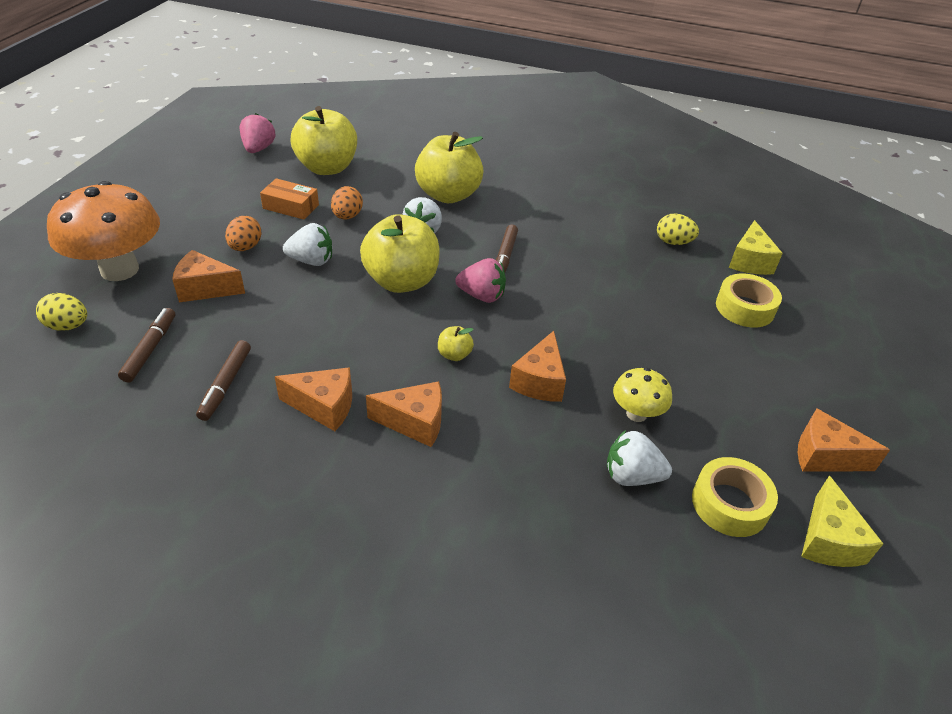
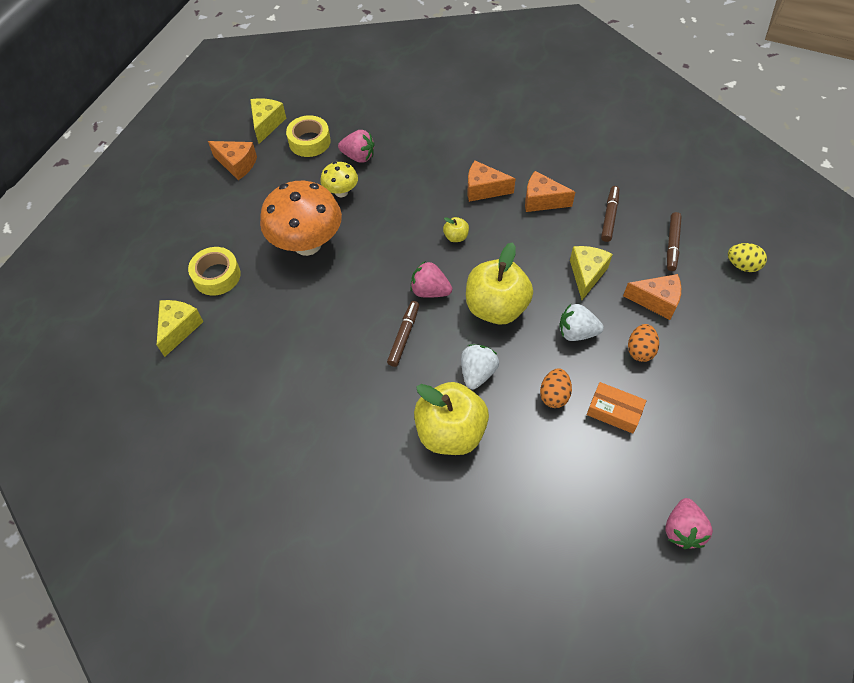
camera: 170 degrees left, 15 degrees up
orange mushroom [47,181,160,281] -> orange mushroom moved to [260,181,342,256]
yellow apple [291,106,357,175] -> none
orange cheese [509,331,566,402] -> none
white strawberry [607,430,672,486] -> pink strawberry [338,130,375,163]
yellow egg [657,214,699,245] -> none
none -> yellow cheese [570,246,613,300]

